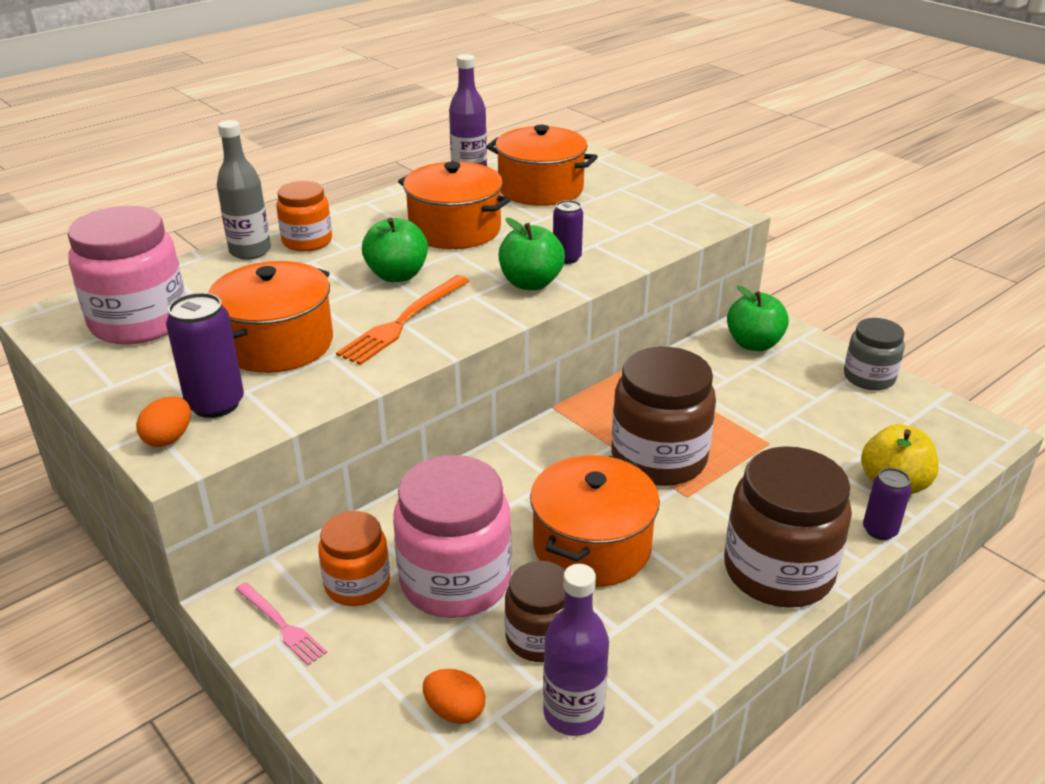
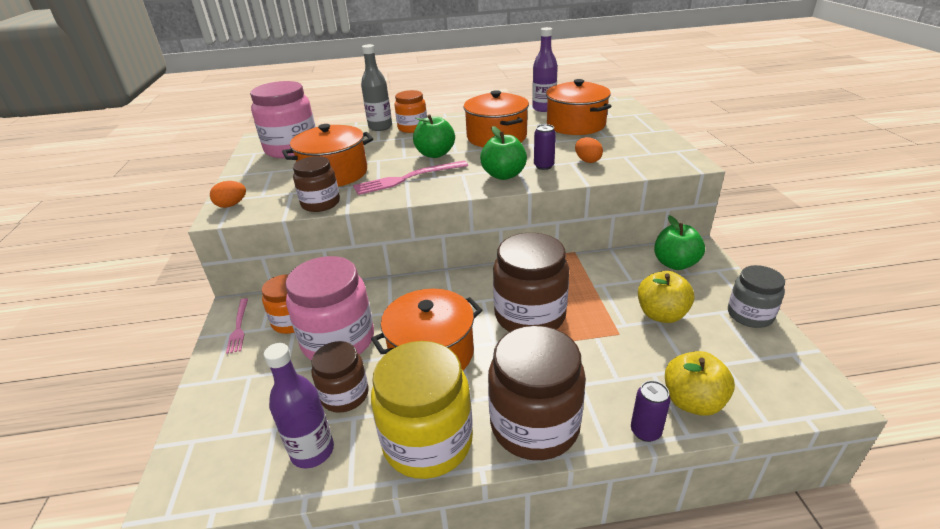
camera: 35 degrees right, 0 degrees up
purple can [166,293,244,418] -> none
orange fork [336,275,469,365] -> pink fork [353,161,468,195]
orange egg [423,669,485,724] -> orange egg moved to [575,137,603,163]
none -> brown jar [293,156,340,212]
none -> yellow jar [371,341,473,479]
none -> yellow apple [638,271,695,323]

